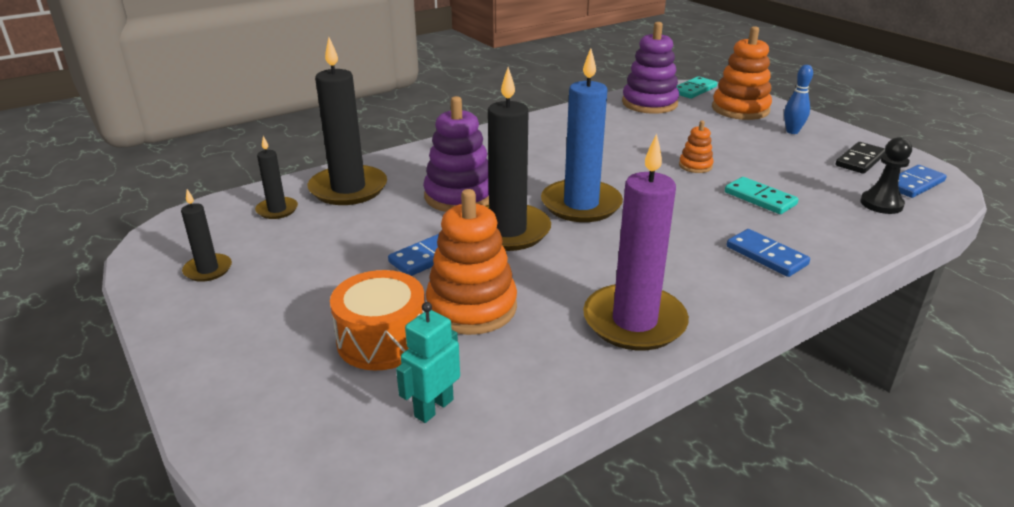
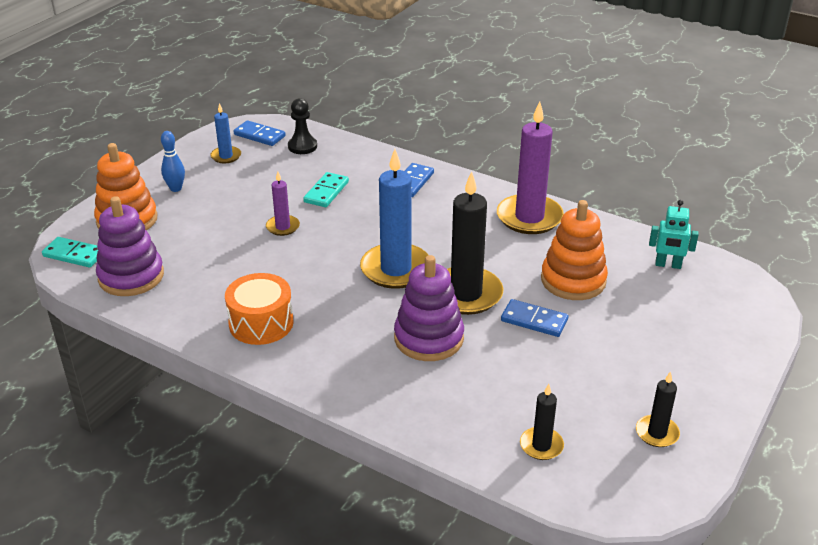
camera: 115 degrees left, 5 degrees up
black candle [308,37,387,205] -> none
orange drum [330,270,425,371] -> orange drum moved to [225,273,293,345]
orange stacking toy [679,121,713,173] -> purple candle [266,171,300,236]
black domino [835,142,886,174] -> blue candle [210,103,241,163]

